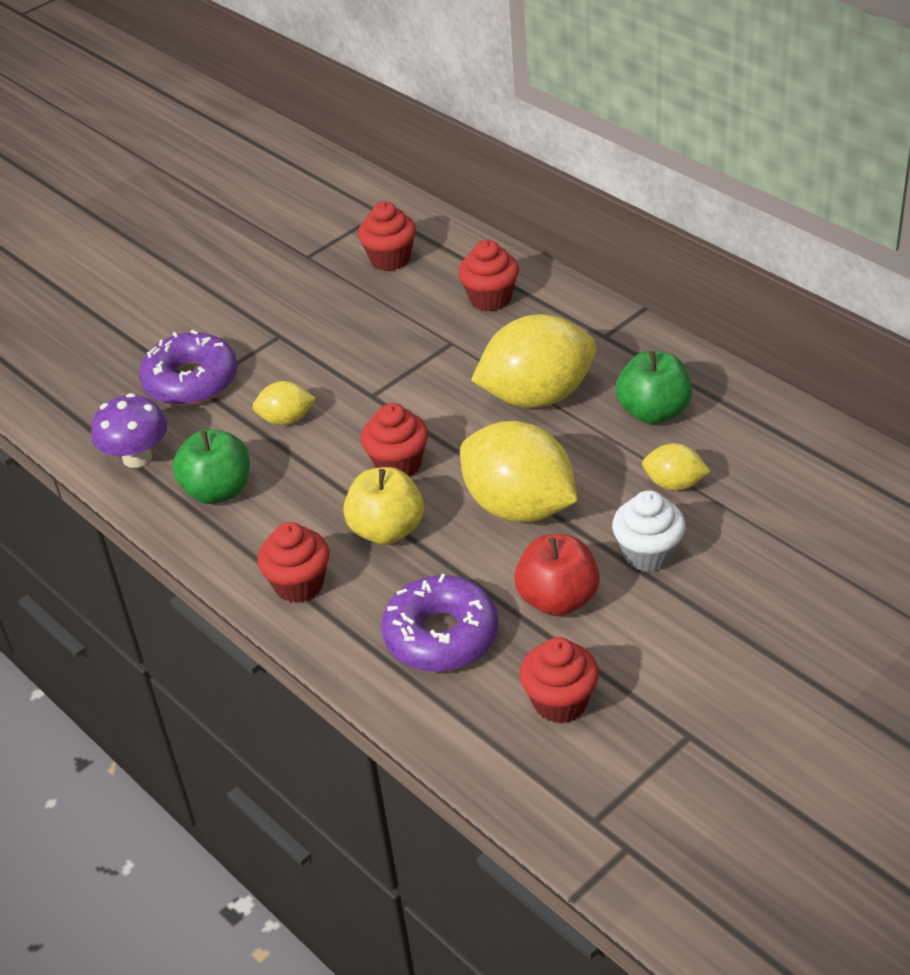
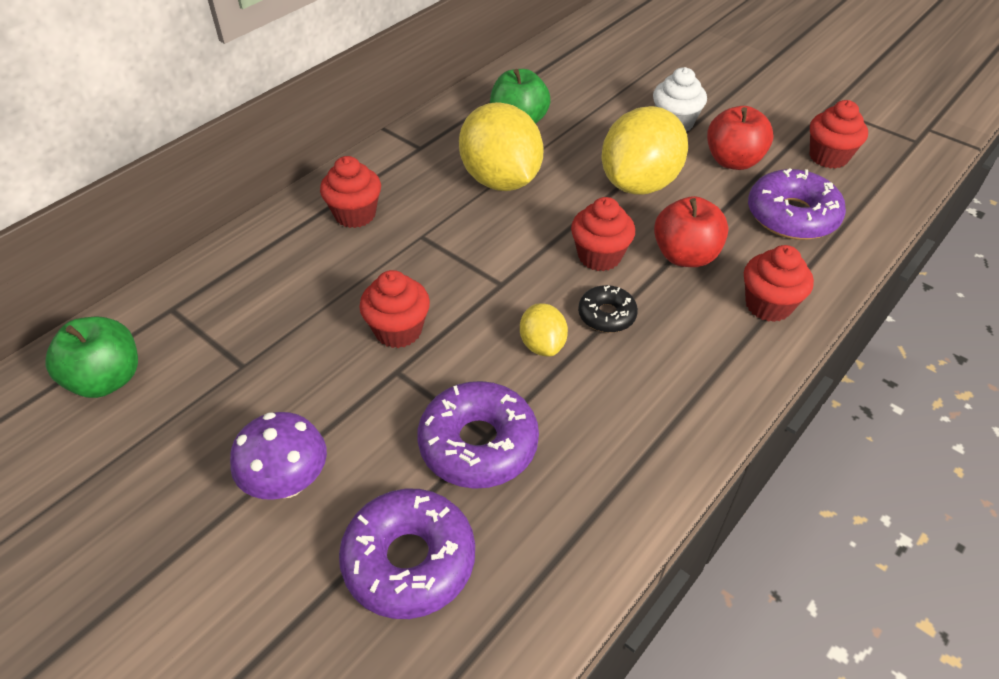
camera: 100 degrees left, 5 degrees up
purple mushroom [91,393,167,468] -> purple mushroom moved to [230,412,327,500]
green apple [172,429,250,504] -> green apple moved to [45,317,138,398]
yellow apple [343,467,424,545] -> red apple [654,196,729,267]
red cupcake [358,201,416,271] -> red cupcake moved to [359,270,430,348]
yellow lemon [642,443,711,491] -> none
none -> purple donut [339,489,475,619]
none -> black donut [578,285,638,333]

